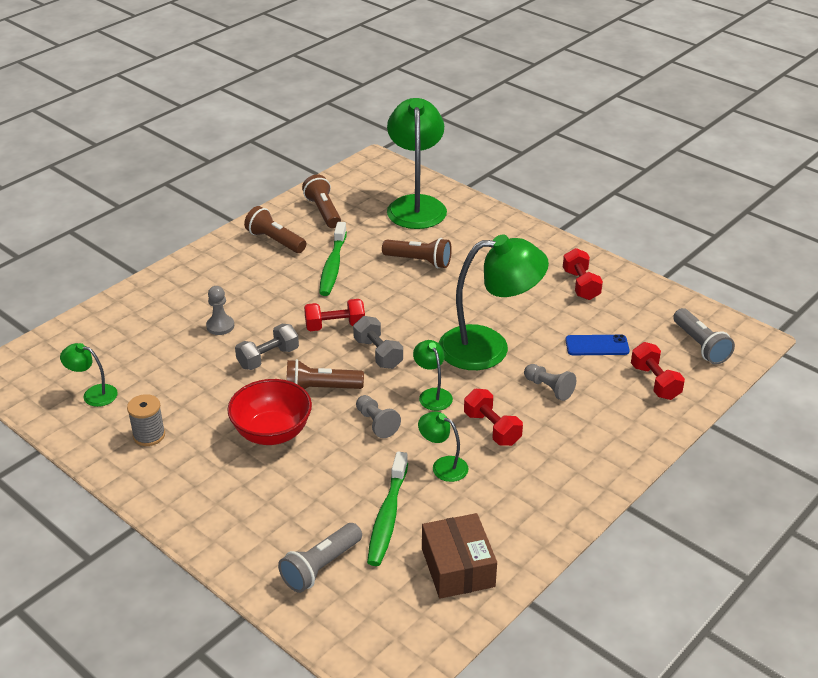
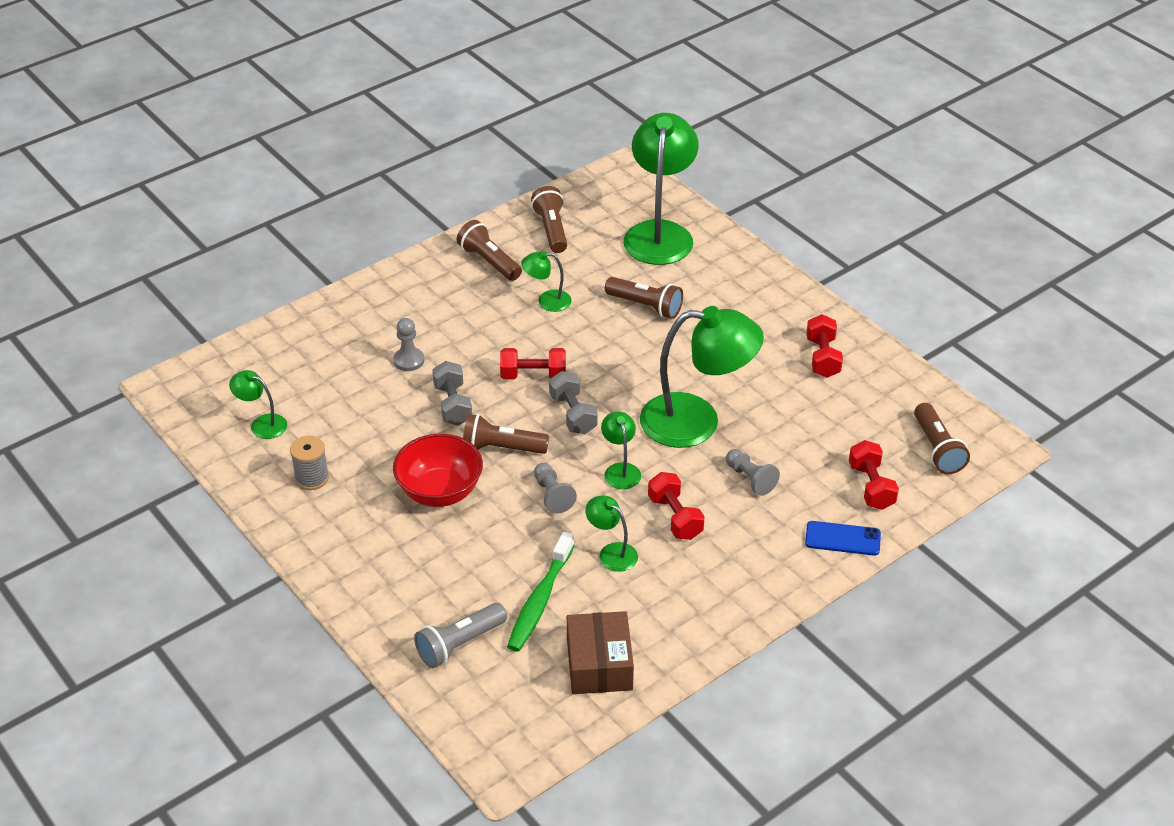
camera: 10 degrees right, 5 degrees up
grey dumbbell [235,324,299,370] -> grey dumbbell turned 75 degrees counterclockwise [432,361,472,426]
green toothbrush [319,222,347,296] -> green lamp [521,251,572,312]
blue phone [565,334,630,355] -> blue phone moved to [805,521,881,556]
grey flashlight [673,308,735,365] -> brown flashlight [914,403,970,474]

